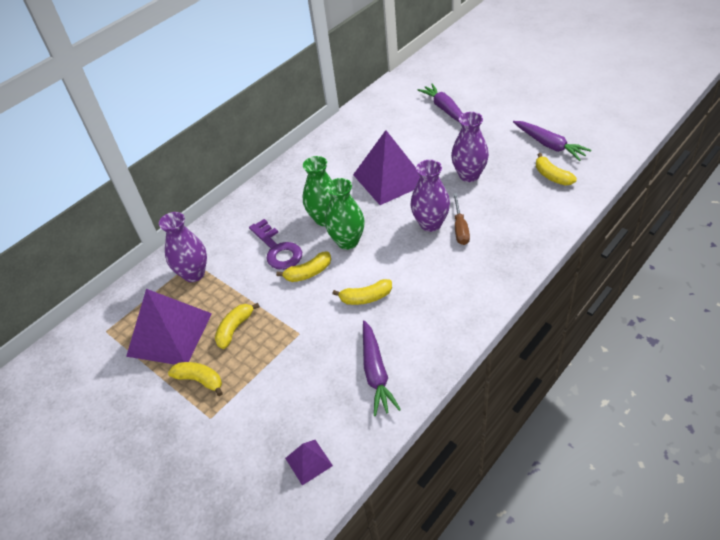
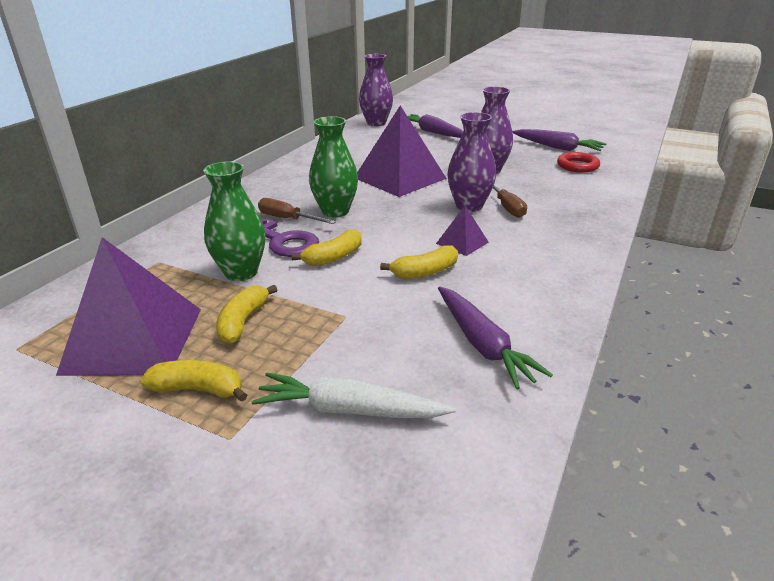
camera: 20 degrees left, 15 degrees down
purple vase [159,212,207,282] -> purple vase moved to [359,54,393,126]
purple pyramid [285,440,333,485] -> purple pyramid moved to [436,206,489,256]
green vase [325,178,365,250] -> green vase moved to [203,161,266,281]
yellow banana [536,153,577,186] -> red ring [557,152,600,173]
none -> white carrot [252,373,456,418]
none -> brown screwdriver [258,198,336,224]

